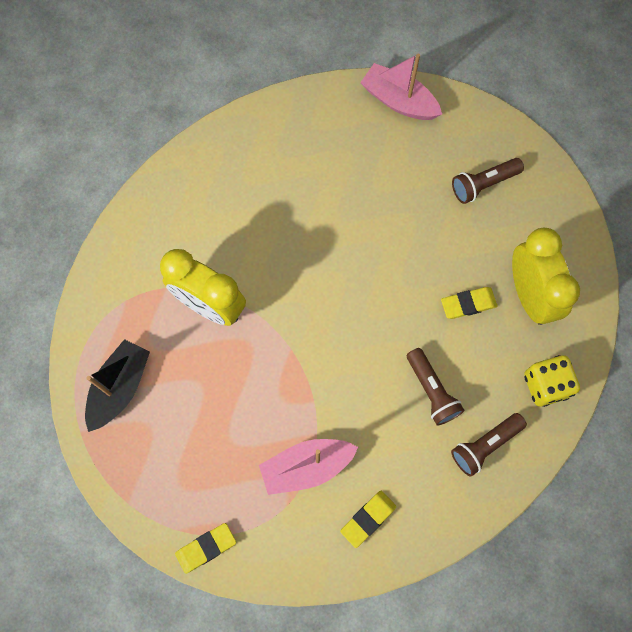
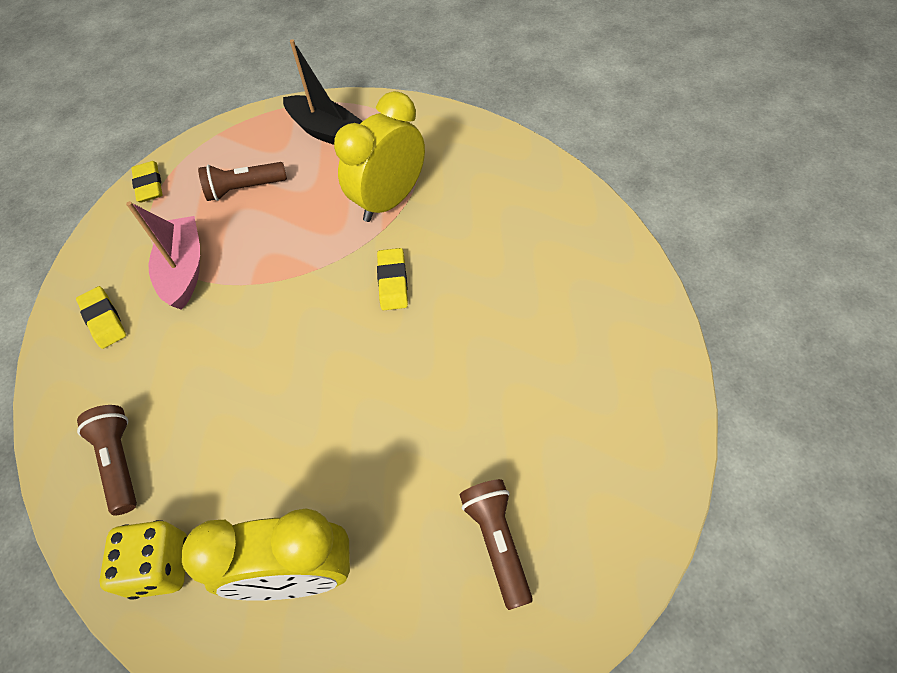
camera: 105 degrees right, 15 degrees down
pink boat [360,54,442,120] -> none
brown flashlight [407,348,464,426] -> brown flashlight moved to [198,162,287,201]
yellow eraser [441,287,498,319] -> yellow eraser moved to [377,248,408,310]

